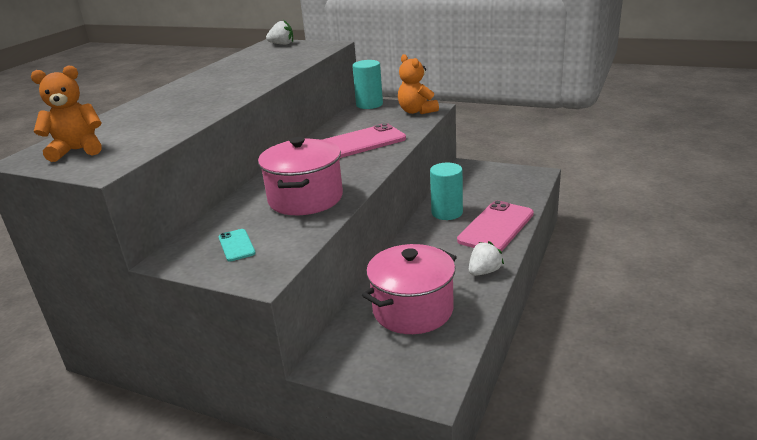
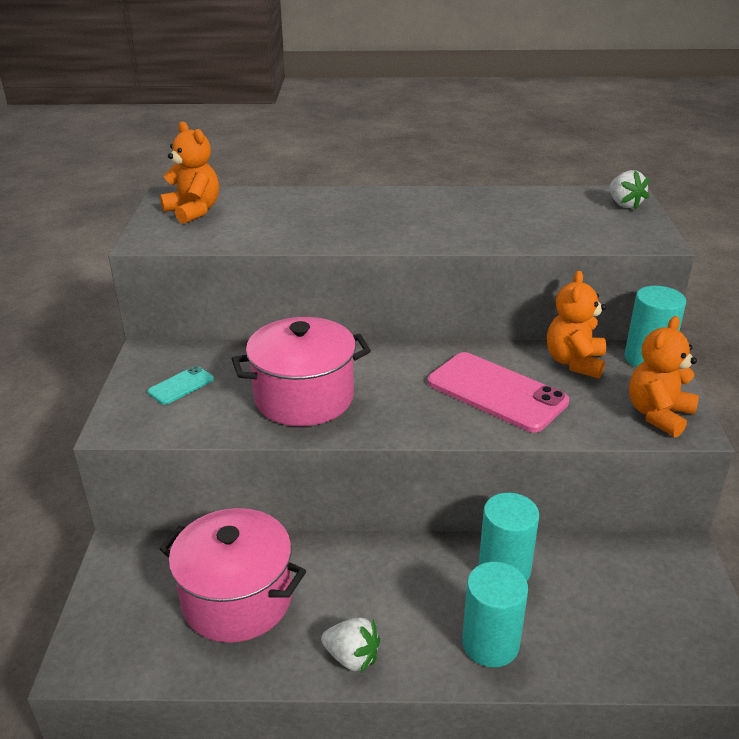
camera: 65 degrees right, 5 degrees up
pink phone [457,201,534,251] -> turquoise cylinder [462,562,528,667]
none -> orange teddy bear [547,271,606,378]

